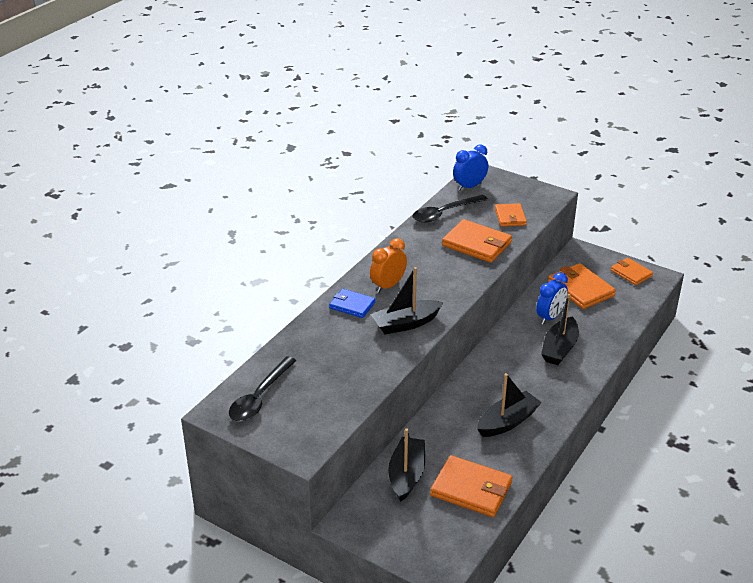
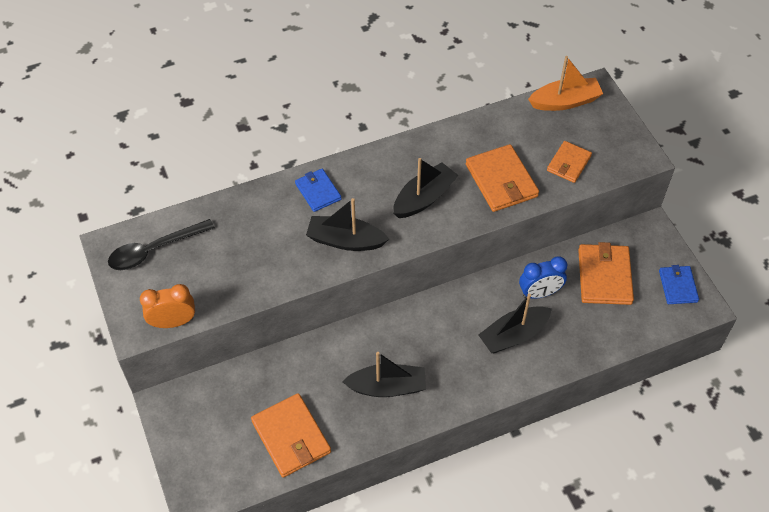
camera: 35 degrees right, 20 degrees up
orange clock [370,238,407,293] -> orange clock moved to [140,284,195,328]
black boat [388,429,425,502] -> black boat moved to [393,158,459,218]
black spoon [413,195,488,223] -> none
blue clock [453,144,488,191] -> orange boat [528,56,603,111]
orange wallet [611,258,653,285] -> blue wallet [659,265,699,304]

